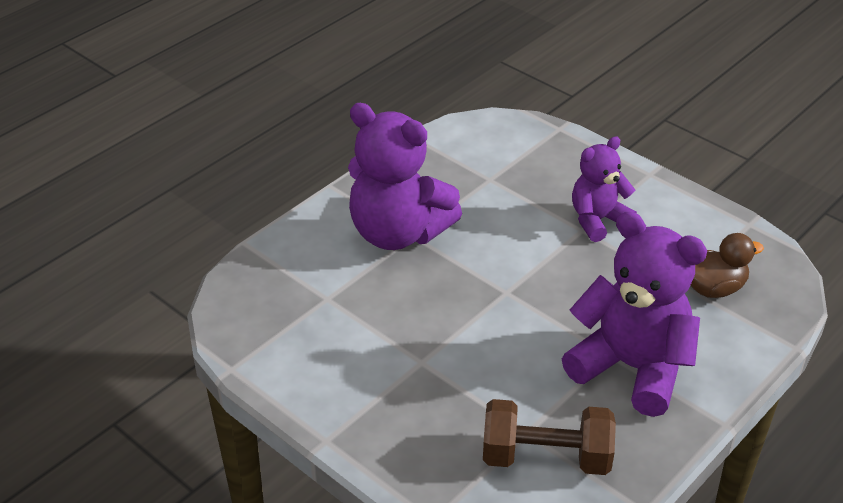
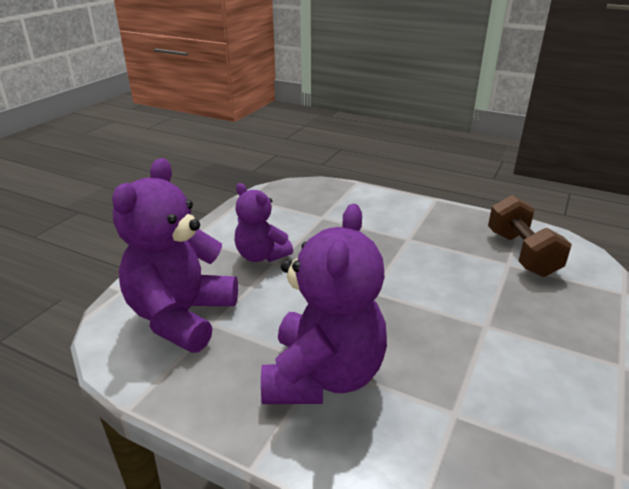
camera: 105 degrees left, 10 degrees down
purple teddy bear [562,211,707,417] -> purple teddy bear moved to [112,158,238,353]
brown duck [690,233,764,298] -> none

